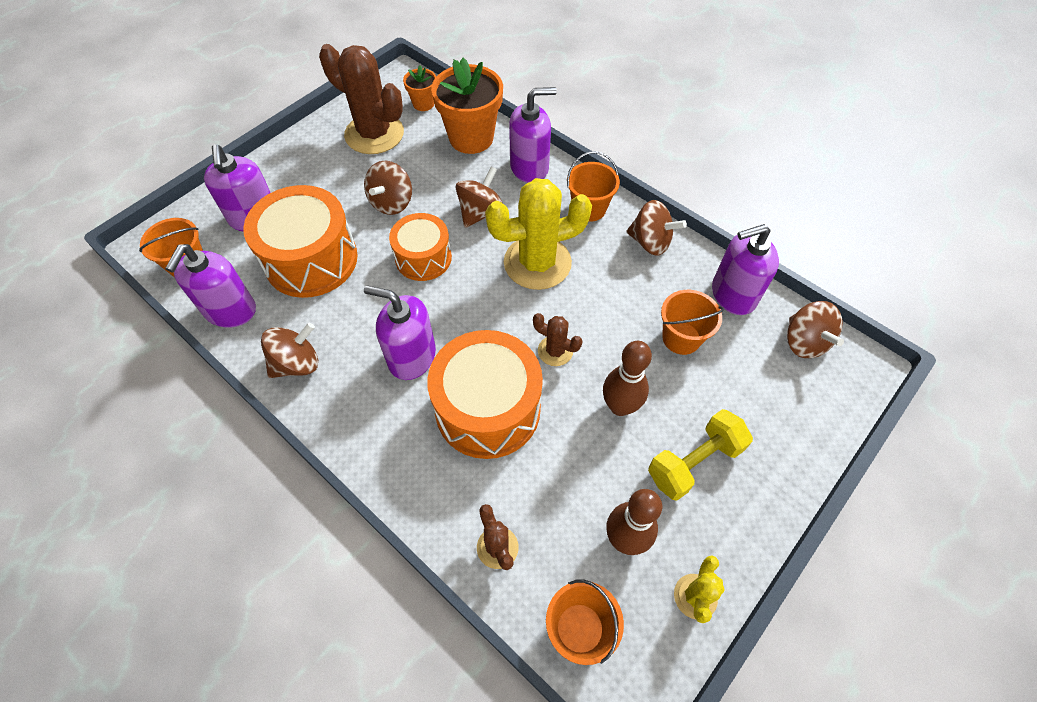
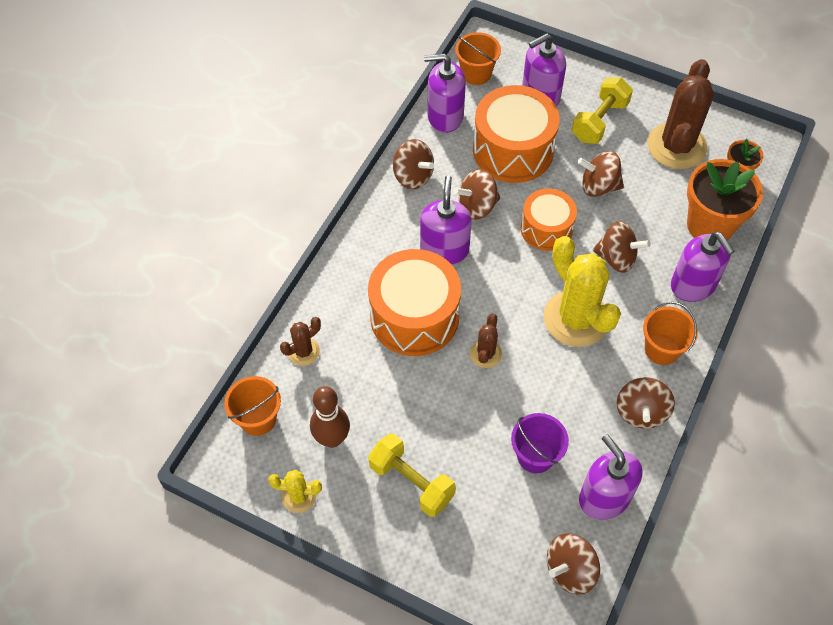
camera: 75 degrees right, 0 degrees up
brown bowling pin [603,341,652,416] -> none
orange bucket [661,290,724,355] -> purple bucket [511,413,569,473]
none -> brown spinning top [454,169,500,220]
none -> yellow dumbbell [572,77,633,144]

